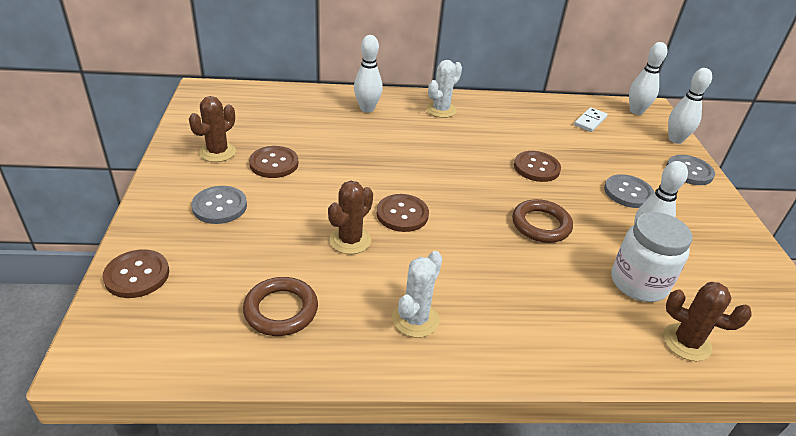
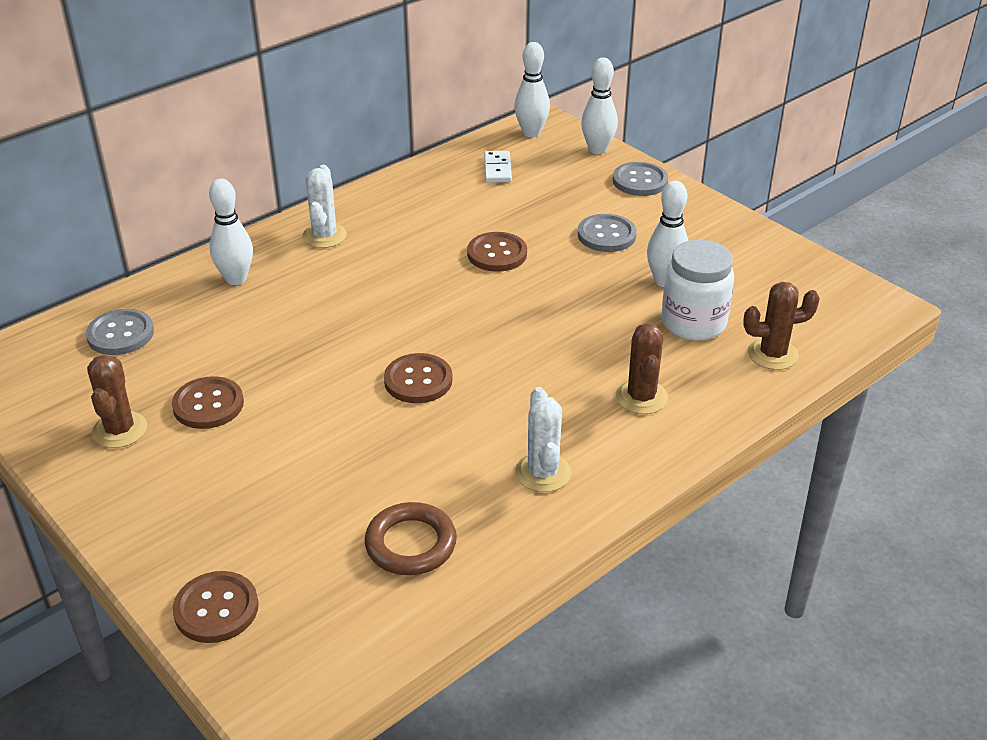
camera: 35 degrees left, 0 degrees up
grey button [191,186,247,224] -> grey button moved to [86,309,154,355]
brown cactus [328,181,373,254] -> brown cactus moved to [616,323,668,414]
brown ring [512,199,573,243] -> none

